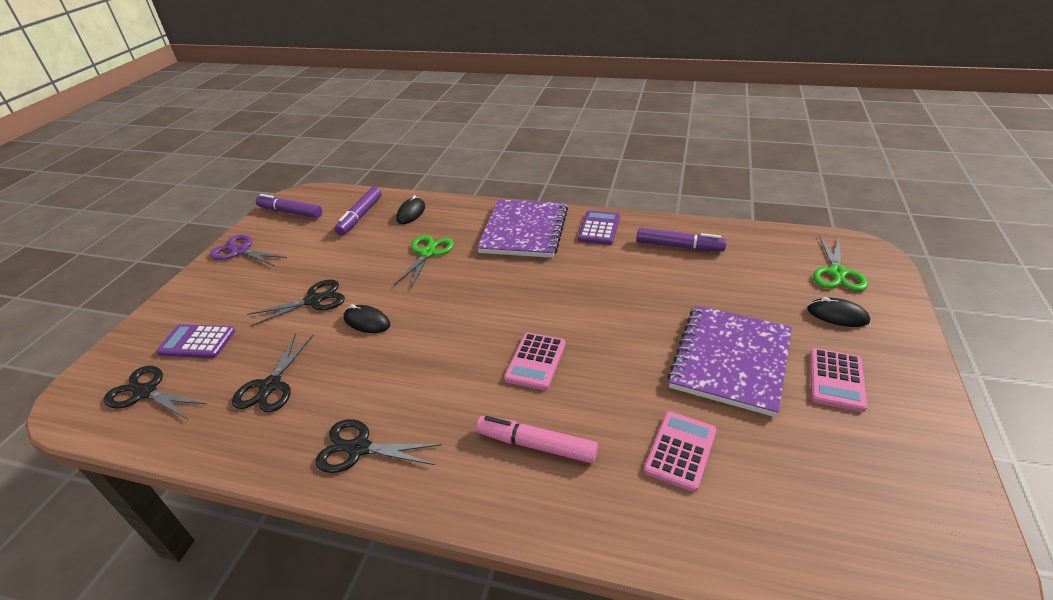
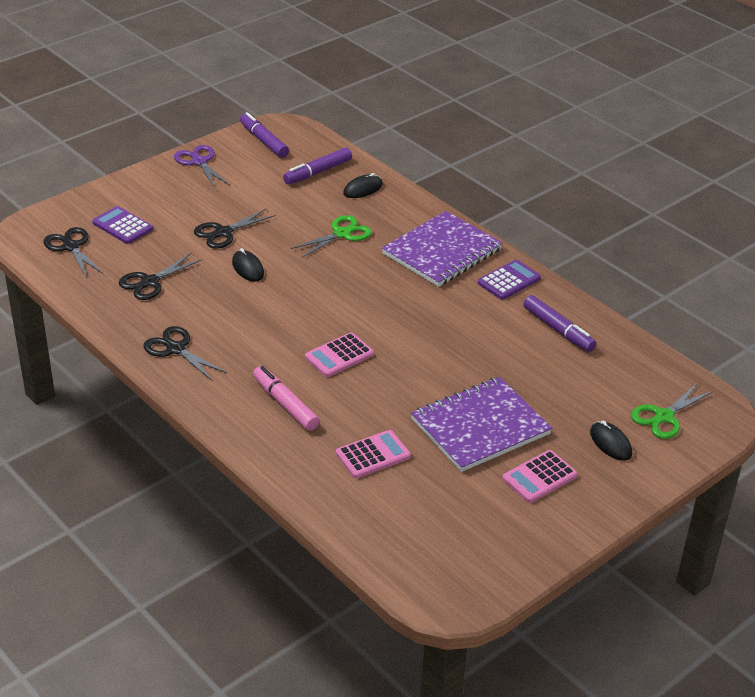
camera: 30 degrees right, 0 degrees up
black scissors [247,280,345,327] -> black scissors turned 135 degrees clockwise [194,209,276,249]

